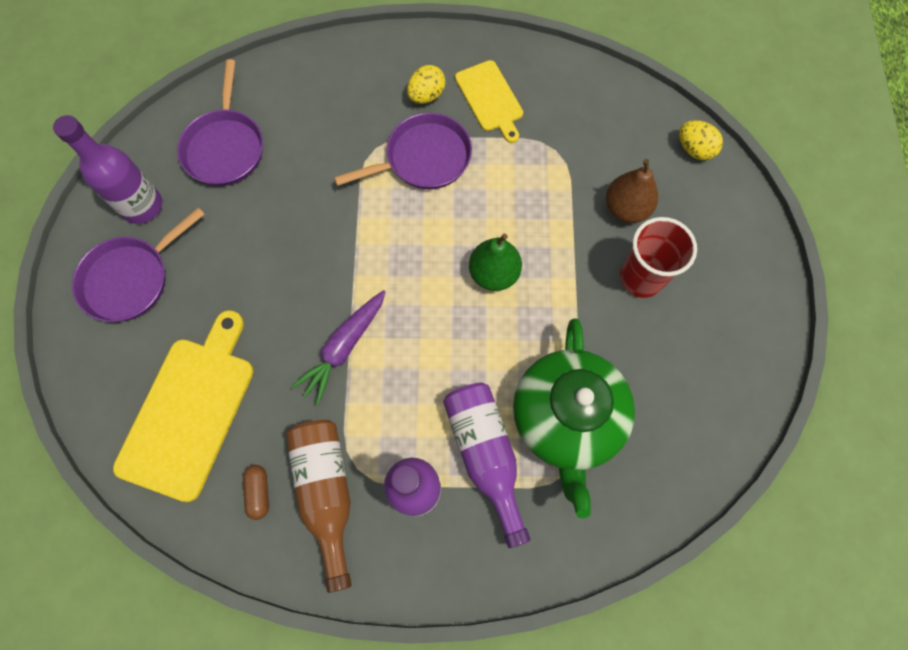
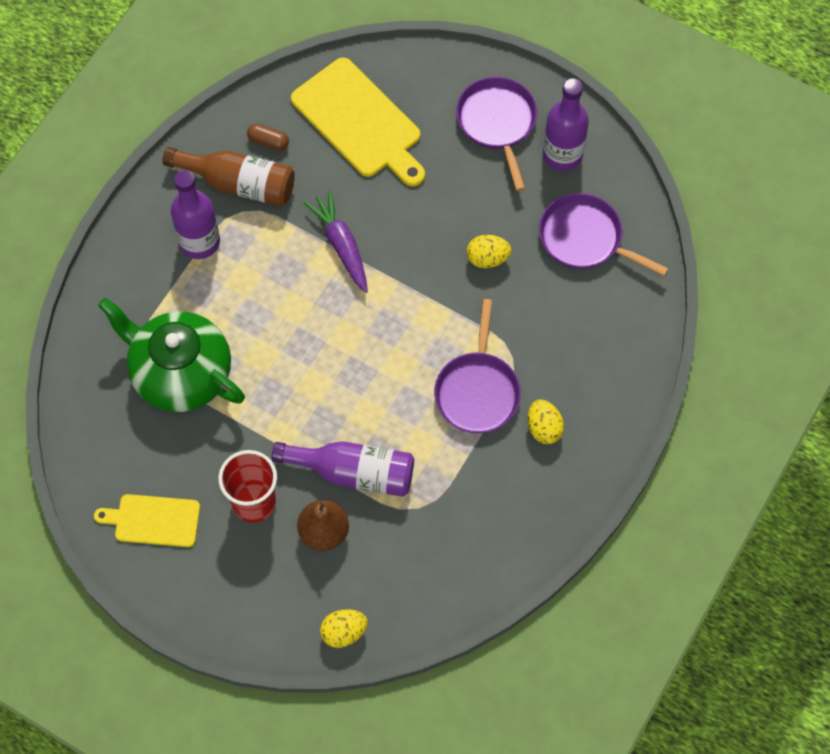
camera: 120 degrees right, 5 degrees down
purple bottle [443,383,531,548] -> purple bottle moved to [272,441,414,497]
yellow cutting board [455,60,523,143] -> yellow cutting board moved to [94,494,200,547]
green pear [469,234,522,291] -> none
none -> yellow egg [467,235,512,268]

